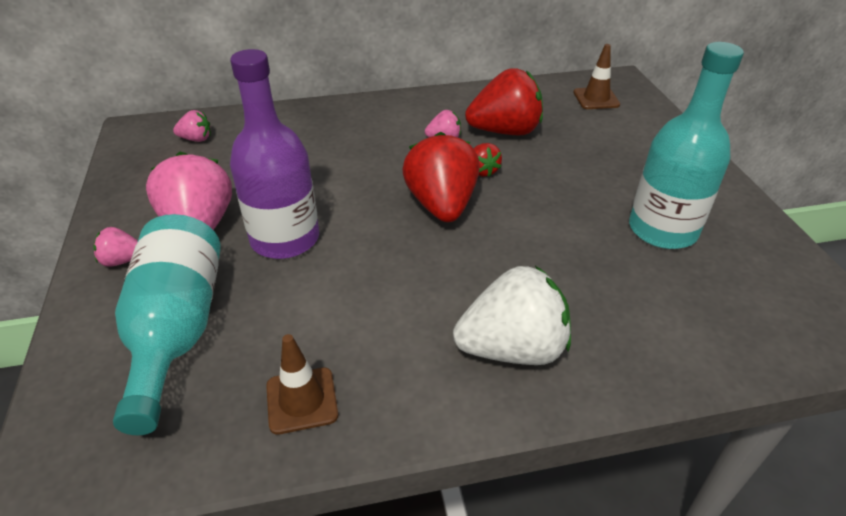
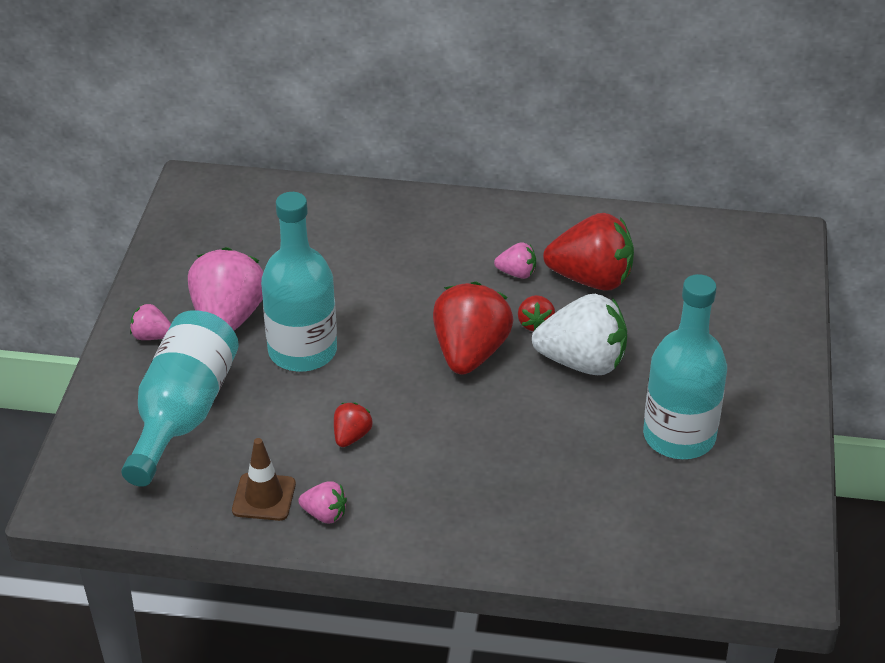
camera: 20 degrees right, 0 degrees up
pink strawberry [173,110,211,142] -> pink strawberry moved to [299,481,347,523]
purple bottle [230,49,319,259] -> turquoise bottle [261,192,337,372]
white strawberry [453,266,571,365] -> white strawberry moved to [532,294,627,375]
brown traffic cone [573,44,620,109] -> none
none -> red strawberry [334,403,373,447]

